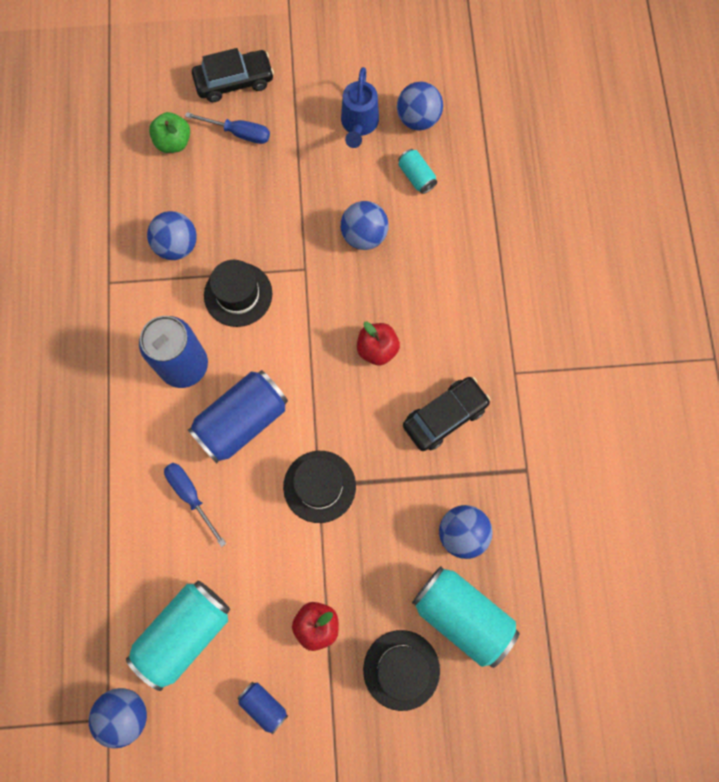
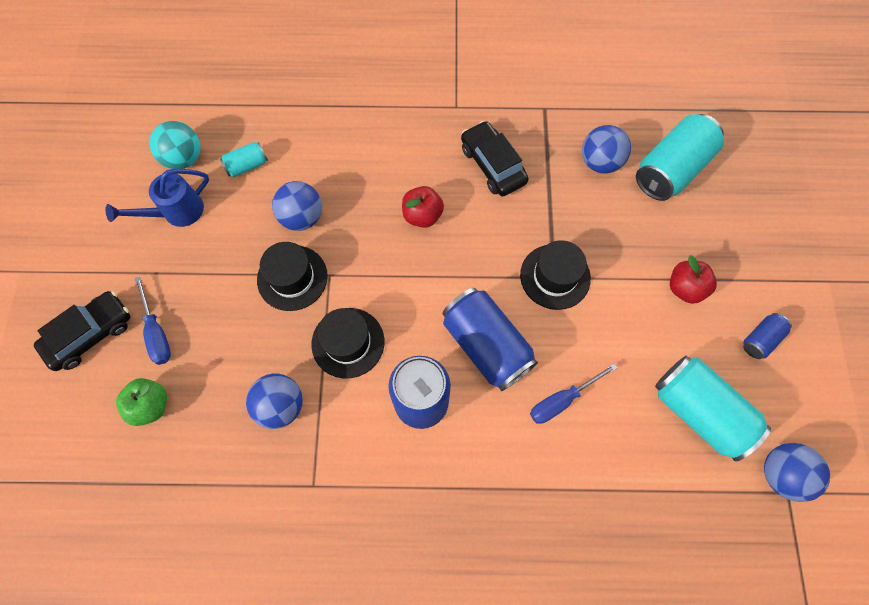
camera: 85 degrees left, 5 degrees down
blue screwdriver [185,112,270,144] -> blue screwdriver turned 135 degrees clockwise [134,276,171,365]
black car [192,48,274,102] -> black car turned 60 degrees clockwise [34,291,130,371]
blue watering can [341,67,379,148] -> blue watering can turned 135 degrees clockwise [106,169,209,227]
black hat [363,630,440,711] -> black hat moved to [257,242,328,311]
blue ball [397,82,443,131] -> turquoise ball [149,121,201,169]

